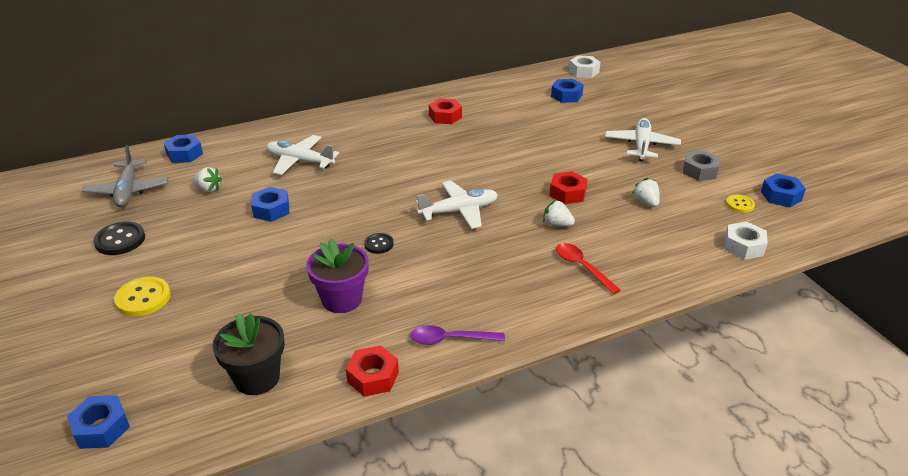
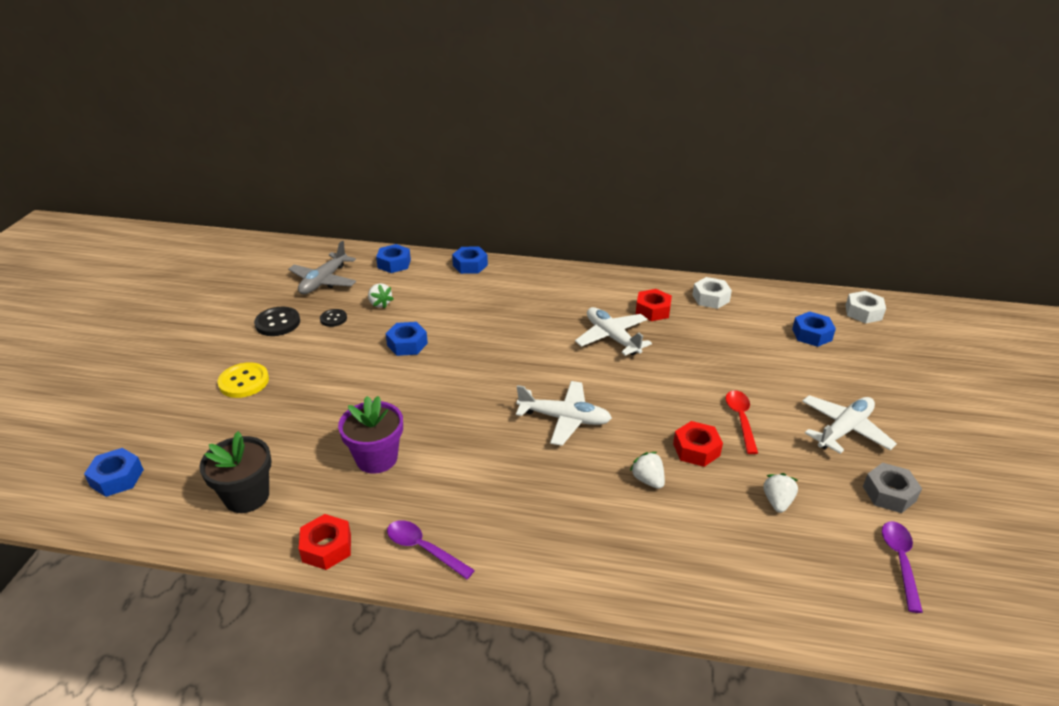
camera: 35 degrees right, 0 degrees up
white plane [267,135,339,175] -> white plane moved to [575,307,652,356]
black button [364,233,394,254] -> black button moved to [320,309,347,327]
red spoon [556,243,620,294] -> red spoon moved to [726,390,758,454]
white nut [724,222,768,260] -> white nut moved to [692,277,732,309]
yellow button [726,194,755,213] -> purple spoon [882,521,923,613]
blue nut [761,173,806,207] -> blue nut moved to [452,247,488,274]

